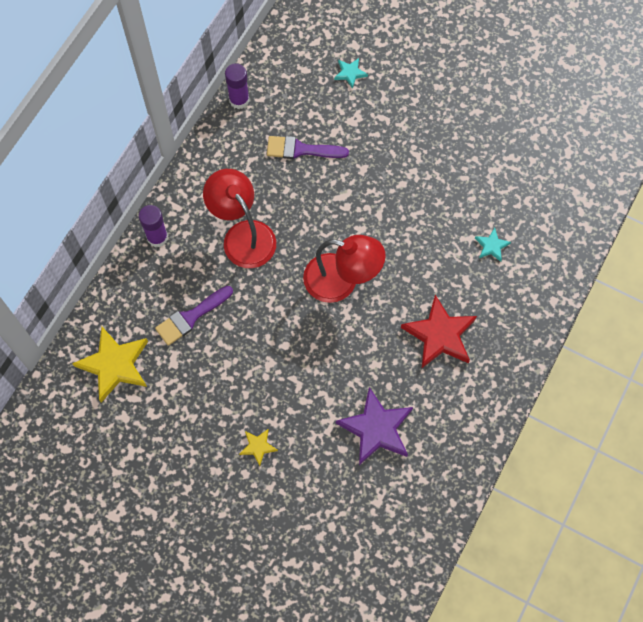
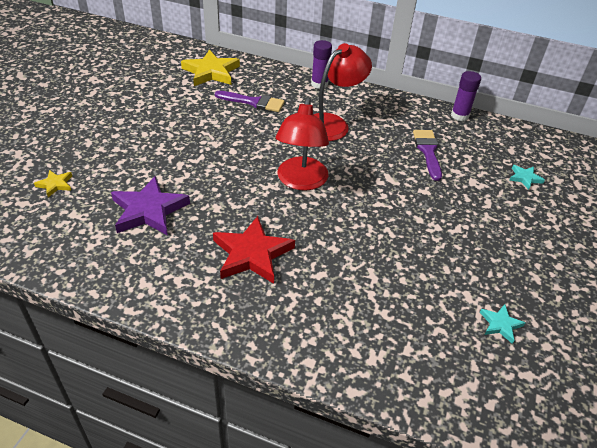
camera: 80 degrees right, 25 degrees down
purple brush [155,286,233,346] -> purple brush turned 150 degrees clockwise [215,91,285,112]
yellow star [239,429,278,466] -> yellow star moved to [34,170,72,197]
turquoise star [475,228,511,262] -> turquoise star moved to [480,304,525,344]

